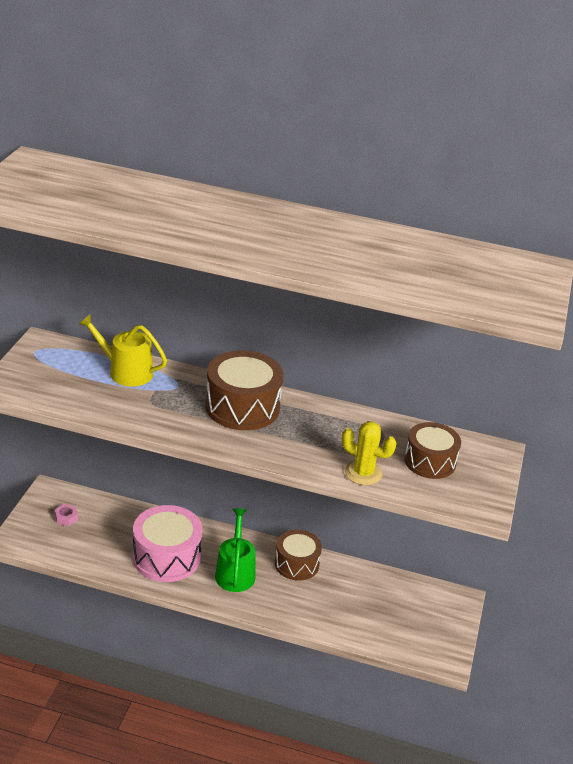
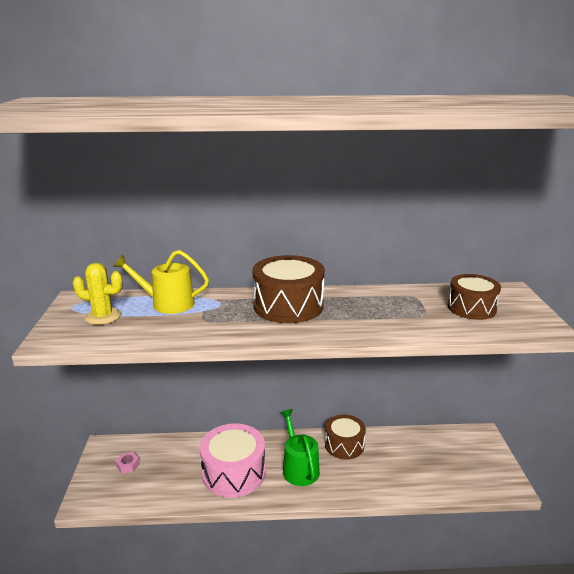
camera: 15 degrees left, 10 degrees down
yellow cactus [342,421,397,485] -> yellow cactus moved to [73,263,123,325]

